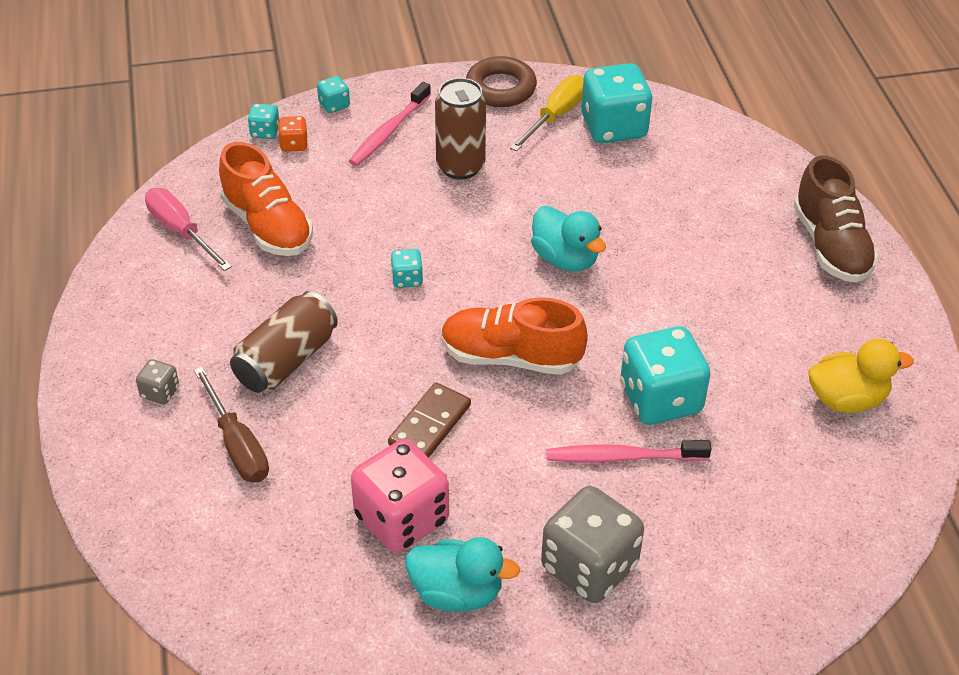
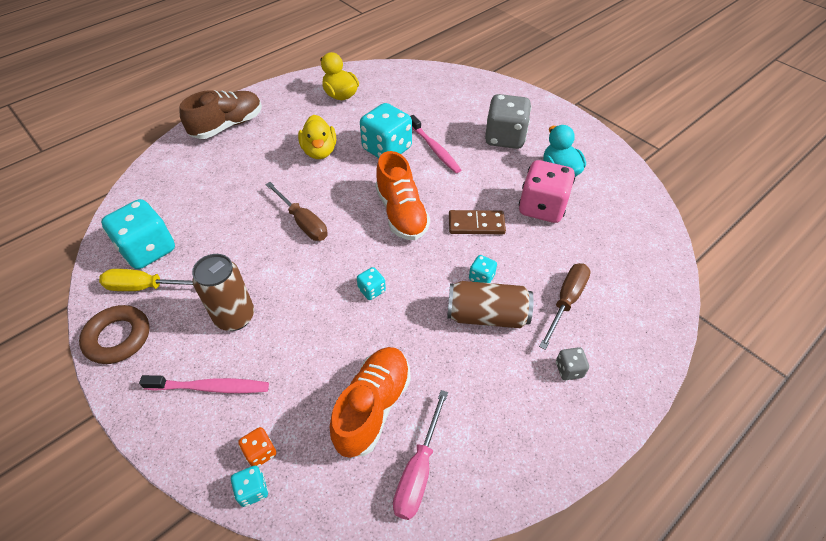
camera: 120 degrees left, 5 degrees up
turquoise dice [317,76,350,113] -> turquoise dice moved to [469,255,497,283]
turquoise duck [531,206,606,272] -> brown screwdriver [265,182,328,241]
none -> yellow duck [298,115,336,159]

